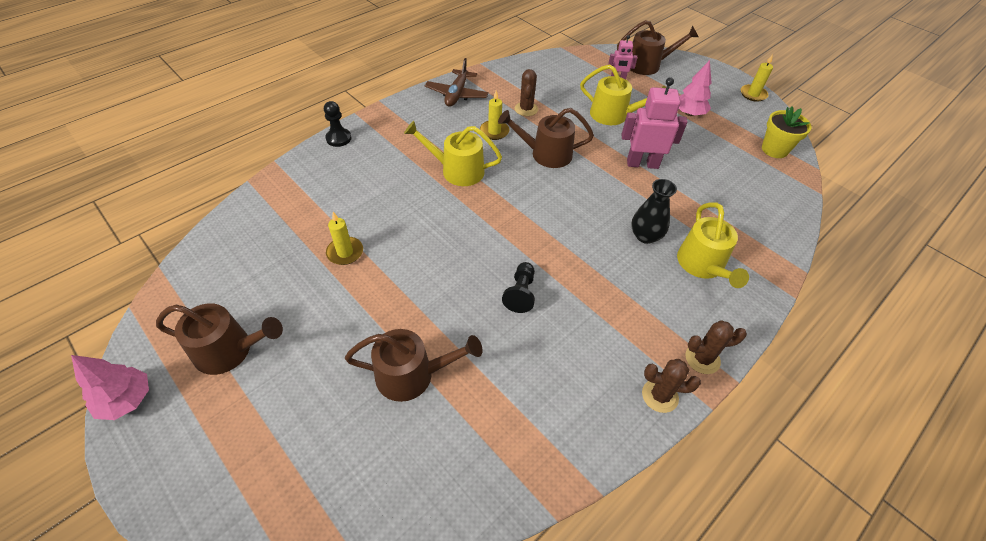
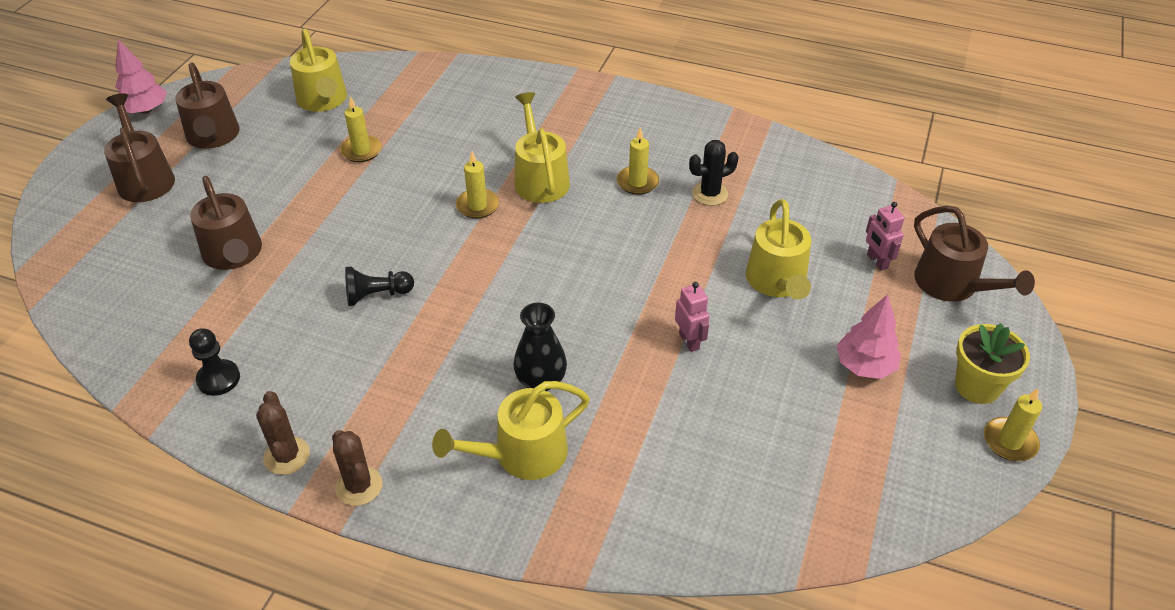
camera: 65 degrees right, 5 degrees down
black pawn [324,101,351,147] -> black pawn moved to [189,328,240,396]
brown plane [425,58,489,107] -> none
brown watering can [498,108,594,168] -> brown watering can moved to [104,93,175,202]
brown cactus [515,69,538,116] -> black cactus [689,140,738,206]
pink robot [621,77,688,169] -> pink robot [675,282,709,352], size x0.55
yellow flower pot [762,106,812,158] -> yellow flower pot moved to [955,323,1030,404]
none -> yellow watering can [290,29,347,112]
none -> yellow candle [456,151,499,219]

